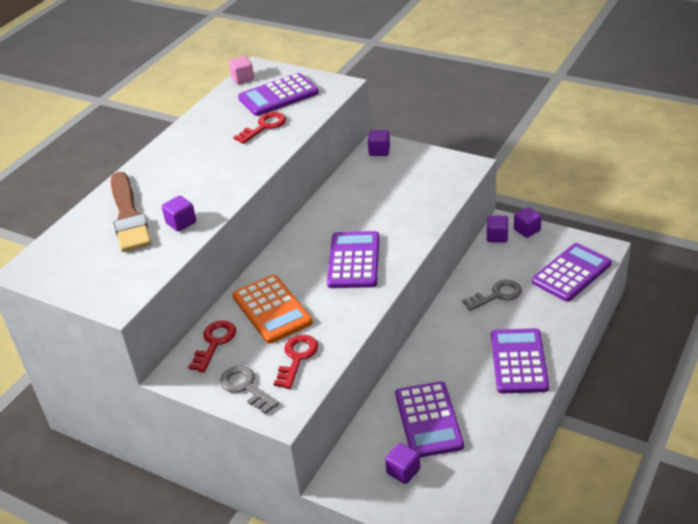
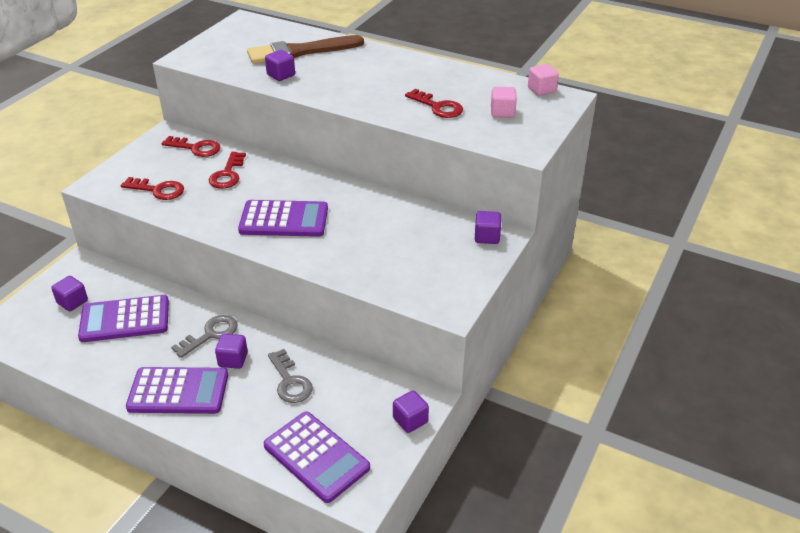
camera: 85 degrees right, 0 degrees up
grey key [220,366,279,414] -> grey key moved to [171,315,238,358]
orange calculator [232,275,313,344] -> red key [209,152,246,189]
purple calculator [238,73,319,116] -> pink cube [491,87,517,118]
purple cube [487,215,508,243] -> purple cube moved to [215,333,248,369]

